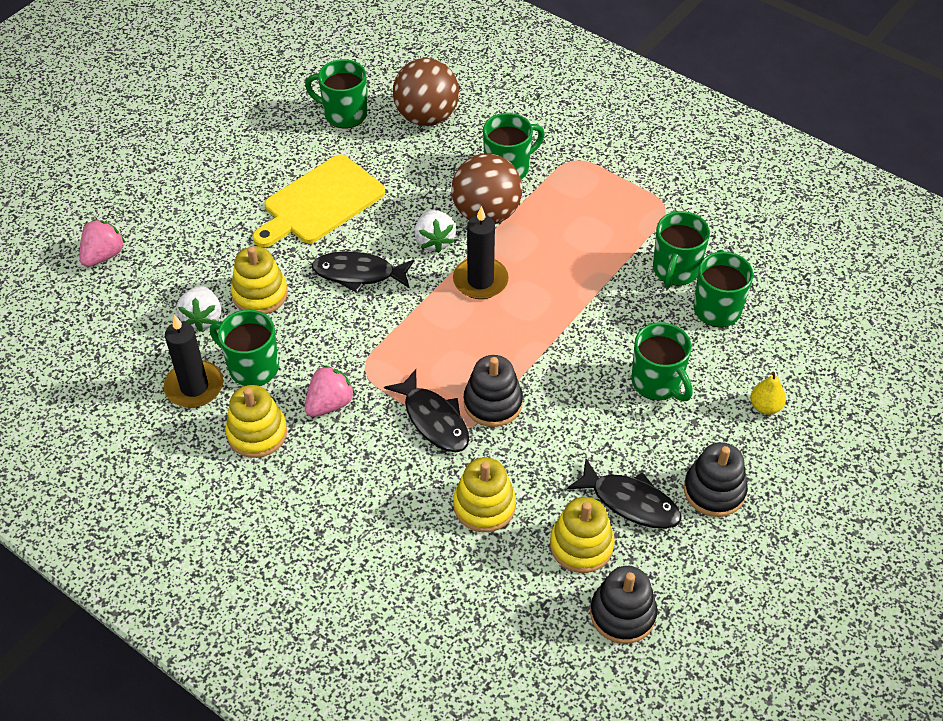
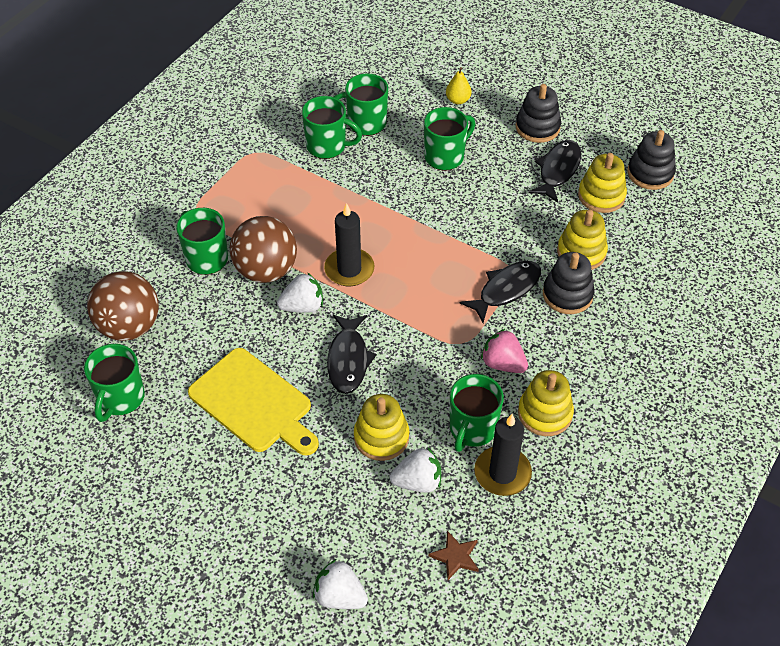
camera: 95 degrees left, 0 degrees up
pink strawberry [79,219,125,267] -> white strawberry [313,559,368,609]
black stacking toy [464,355,523,427] -> black stacking toy moved to [543,252,595,314]
none -> brown star [429,531,479,580]

